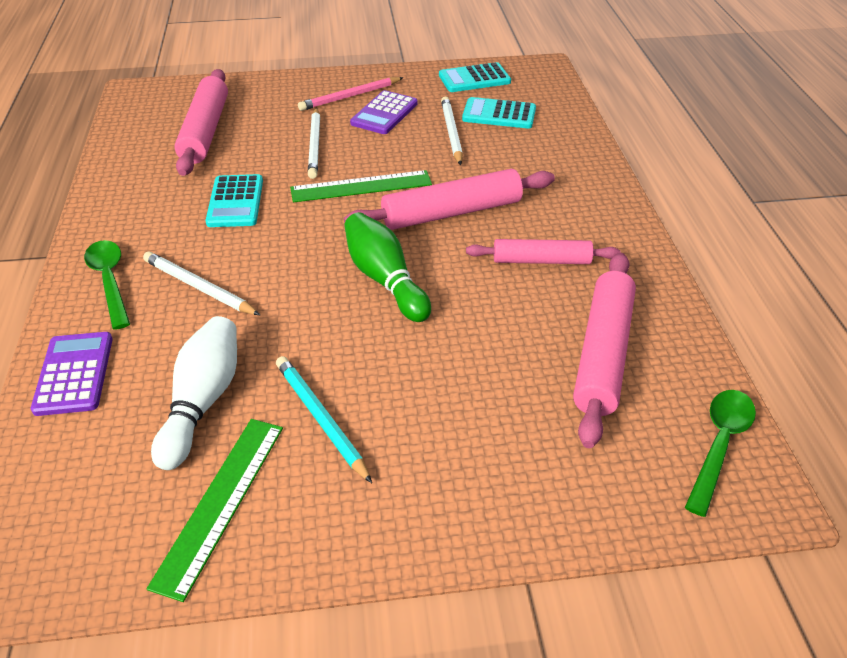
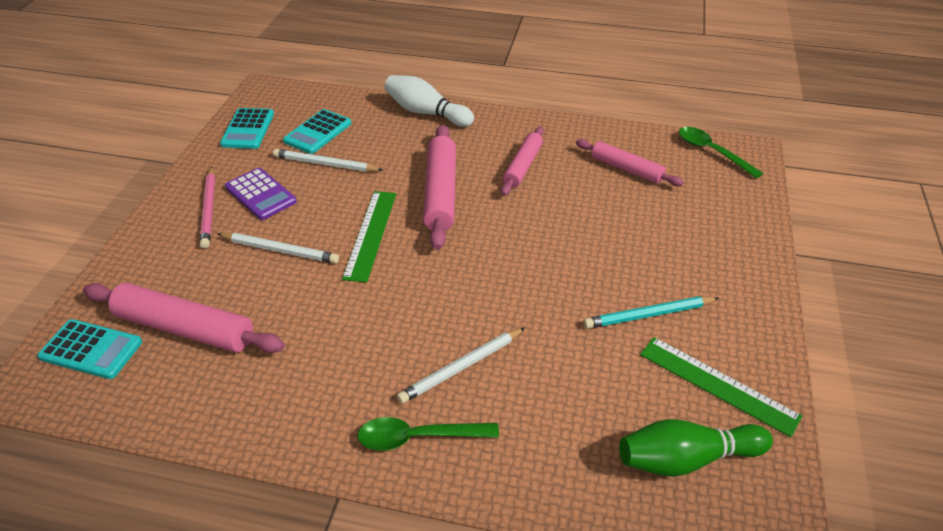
camera: 70 degrees left, 0 degrees up
purple calculator [31,332,113,416] -> none
white bowling pin [151,316,237,470] -> white bowling pin moved to [384,75,474,127]
turquoise calculator [205,174,263,227] -> turquoise calculator moved to [37,319,142,379]
green bowling pin [344,212,431,322] -> green bowling pin moved to [619,419,773,477]
pink rolling pin [573,253,636,448] -> pink rolling pin [576,139,684,186], size x0.64

